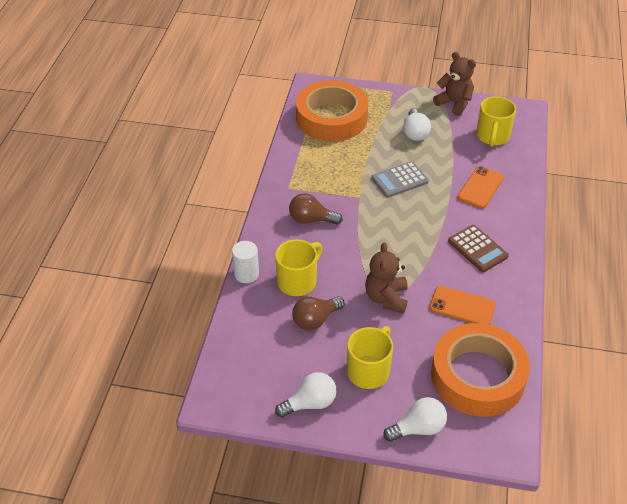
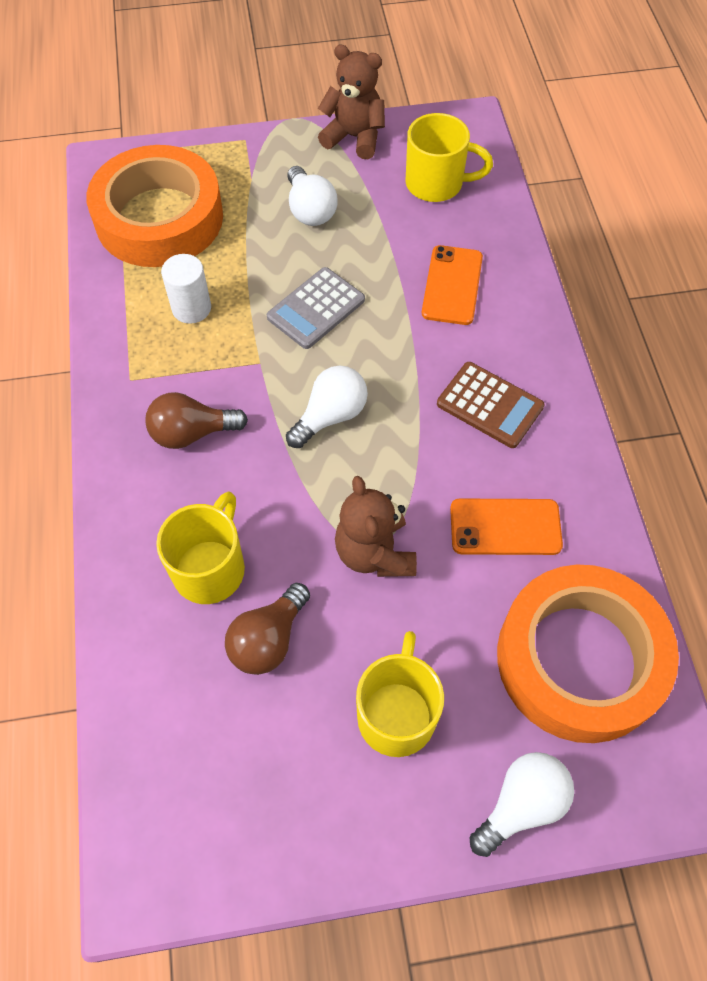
camera: 20 degrees left, 15 degrees up
white cylinder [232,241,259,283] -> white cylinder moved to [161,254,211,324]
white light bulb [275,372,337,418] -> white light bulb moved to [286,366,368,448]
yellow mug [476,96,516,147] -> yellow mug turned 75 degrees counterclockwise [406,113,493,202]

